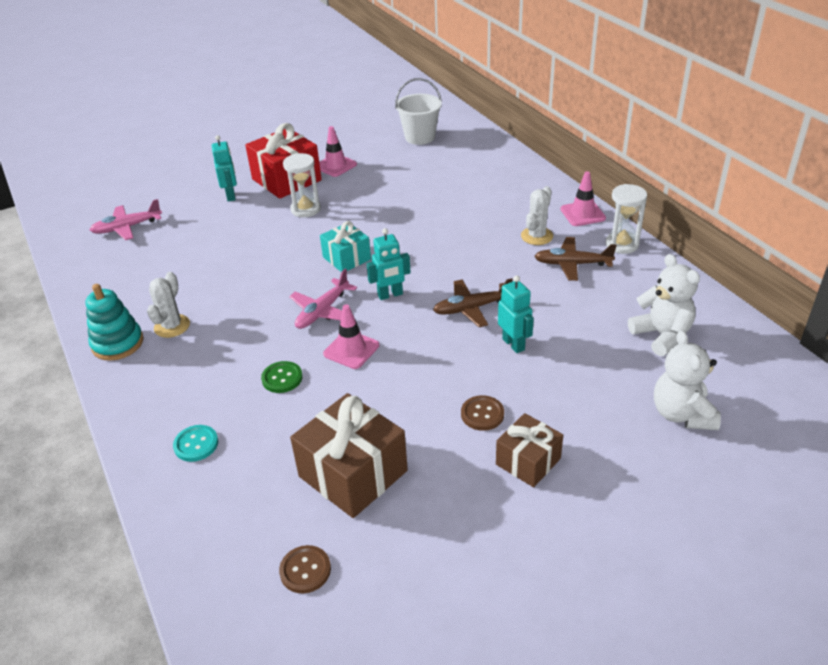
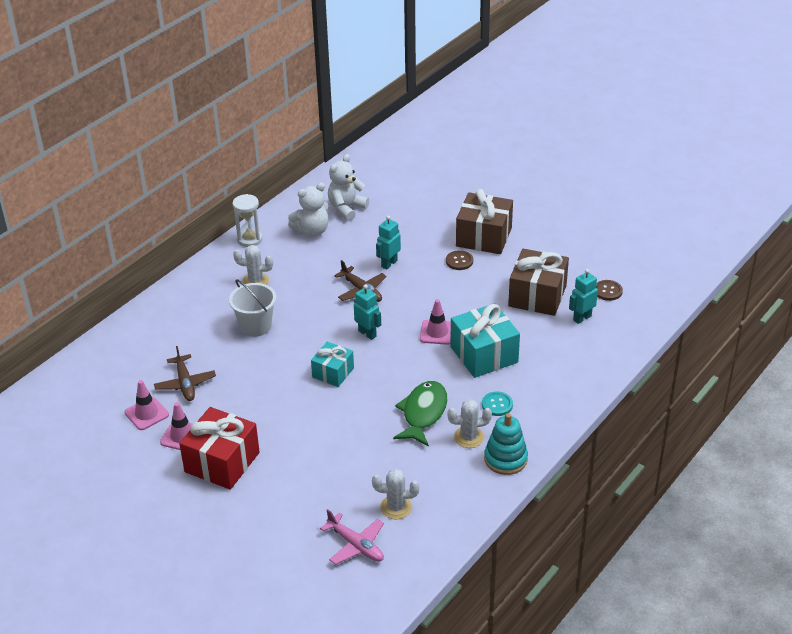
camera: 115 degrees left, 0 degrees up
turquoise button [173,425,218,462] -> turquoise button moved to [482,391,513,416]
turquoise robot [212,135,237,202] -> turquoise robot moved to [569,269,598,324]
green button [261,361,303,393] -> turquoise gift [450,303,520,378]
white hourglass [283,153,321,218] -> none
pink plane [289,269,357,329] -> none
white bucket [395,78,442,145] -> white bucket moved to [229,279,277,337]
brown gift [496,413,563,487] -> brown gift [456,189,513,254], size x1.66
brown plane [534,237,617,281] -> brown plane moved to [154,346,216,401]
pink traffic cone [560,171,606,226] -> pink traffic cone moved to [125,380,169,430]
white teddy bear [654,330,721,430] -> white teddy bear moved to [288,183,329,237]
none -> white cactus [372,469,419,519]
none -> green fish [393,381,447,447]

